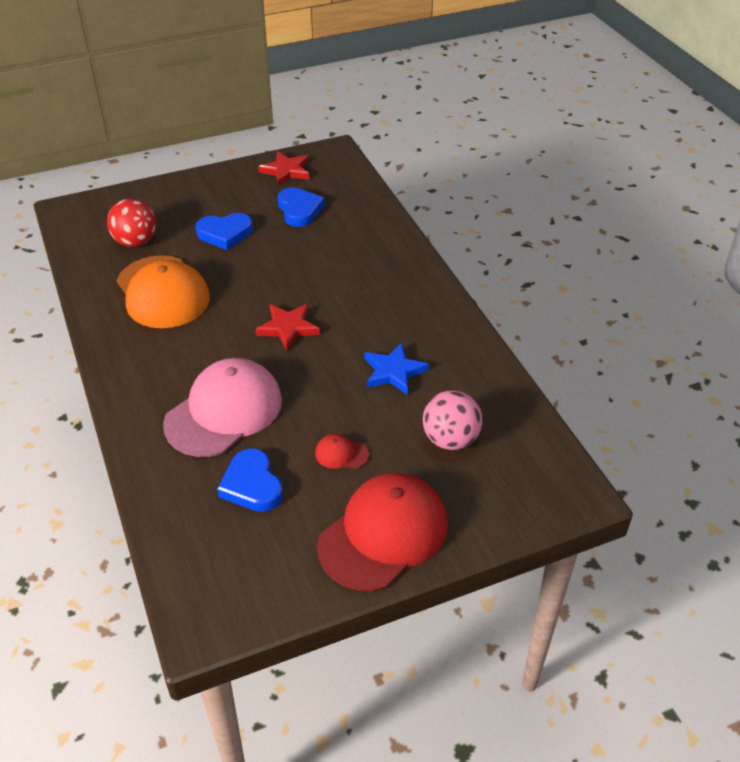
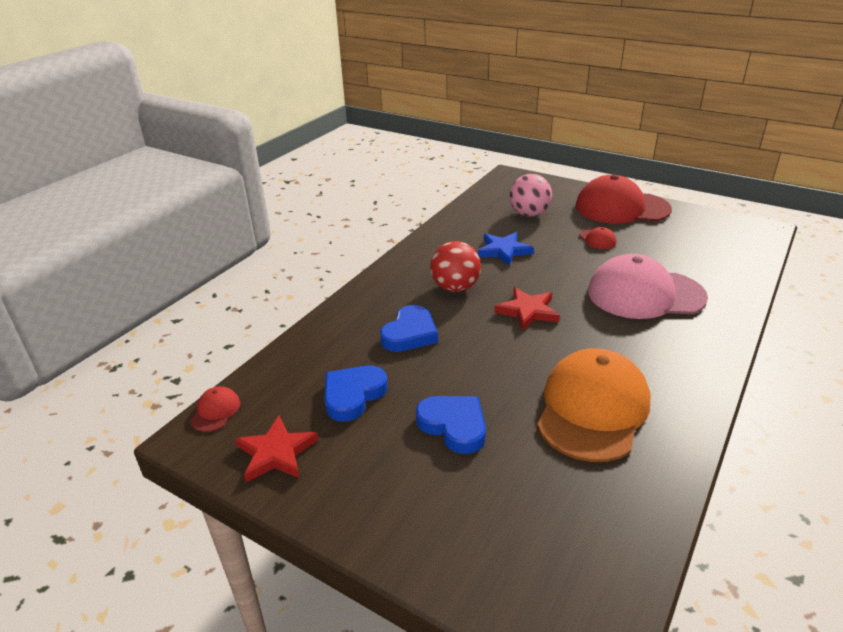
camera: 125 degrees left, 10 degrees down
red ball [107,198,156,247] -> red ball moved to [430,241,481,292]
blue heart [217,448,283,512] -> blue heart moved to [380,305,438,352]
none -> red cap [190,386,240,432]

